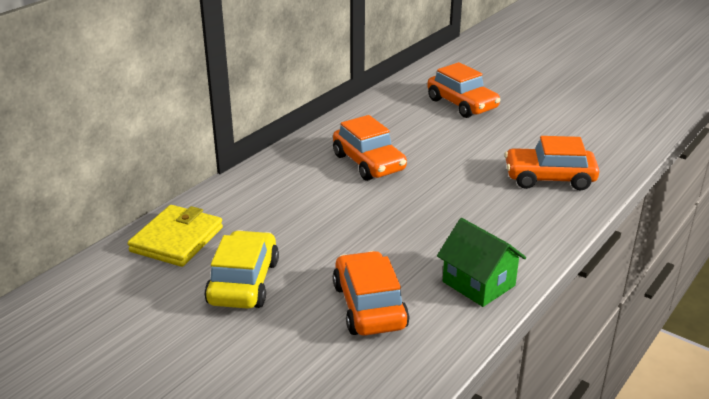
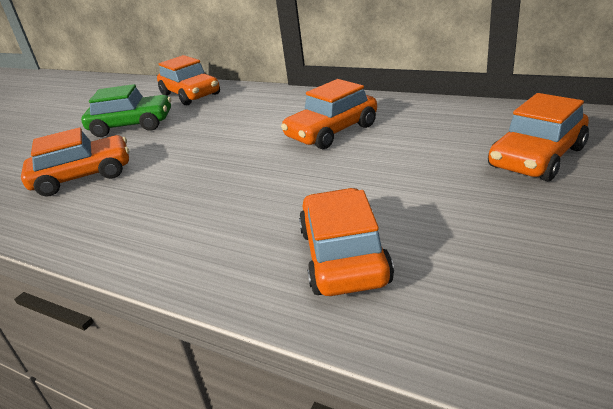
camera: 85 degrees right, 0 degrees up
yellow wallet [128,205,223,267] -> orange car [157,55,220,105]
yellow car [204,230,279,309] -> green car [81,84,171,137]
green house [437,218,526,307] -> none

